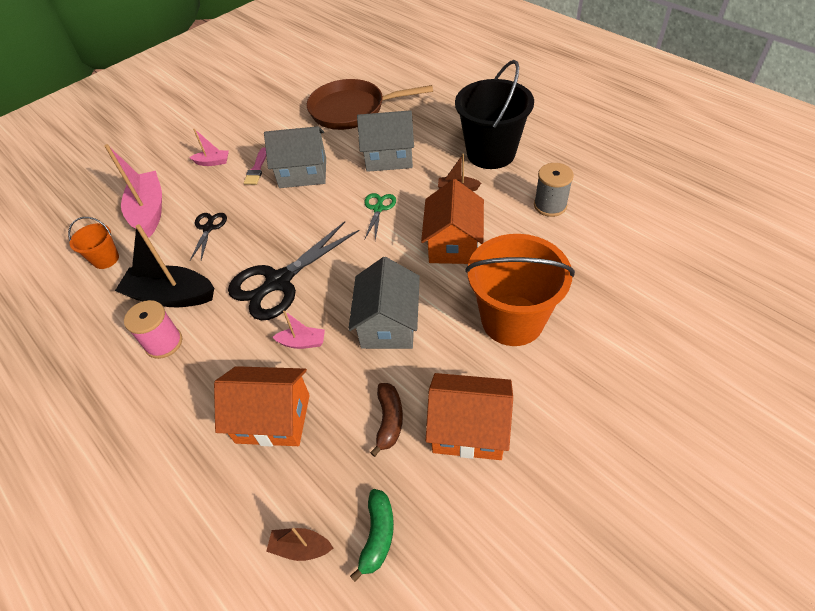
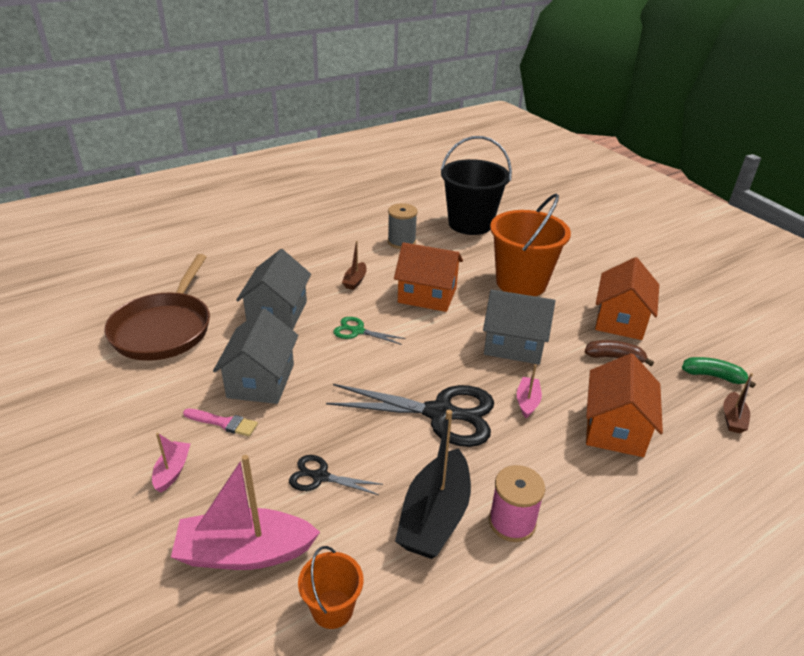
camera: 85 degrees left, 15 degrees down
black scissors [228,221,359,320] -> black scissors turned 45 degrees counterclockwise [326,384,494,447]
black bucket [455,60,534,169] -> black bucket moved to [441,136,512,235]

